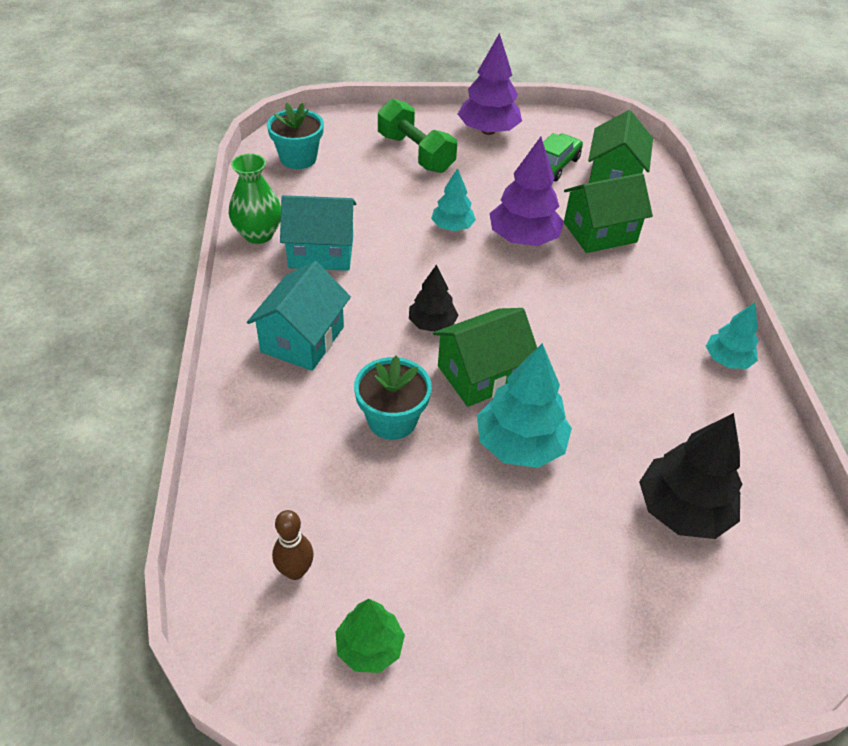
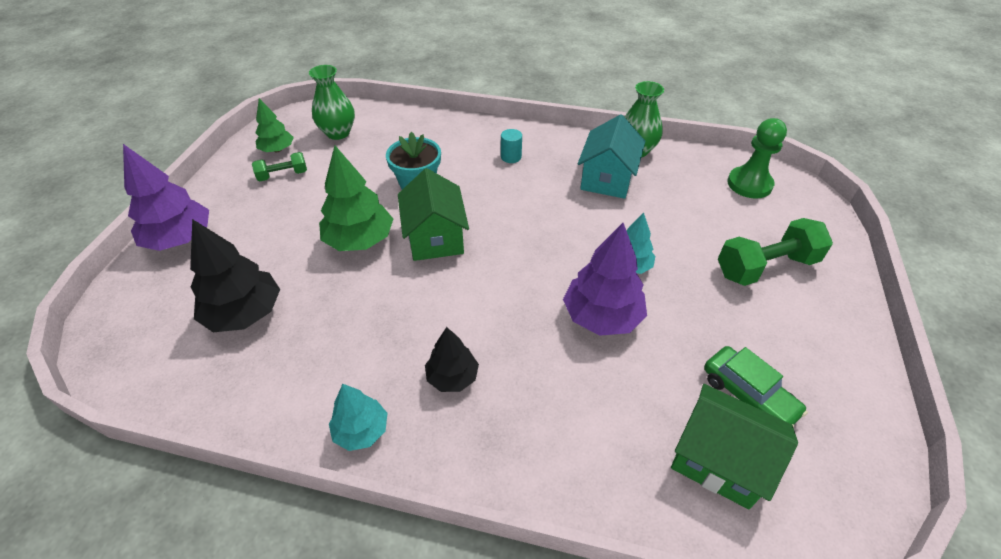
camera: 110 degrees right, 0 degrees up
turquoise house [247,261,351,371] -> turquoise cylinder [501,129,522,163]
turquoise flower pot [267,103,324,169] -> green pawn [727,118,787,199]
brown bowling pin [272,510,314,580] -> green vase [309,65,355,140]
black tree [409,264,459,332] -> black tree moved to [425,327,479,392]
purple tree [458,33,522,135] -> purple tree moved to [123,144,209,251]
turquoise tree [477,343,572,468] -> green tree [319,146,393,251]
green house [564,173,653,253] -> none
none -> green dumbbell [252,152,307,182]

